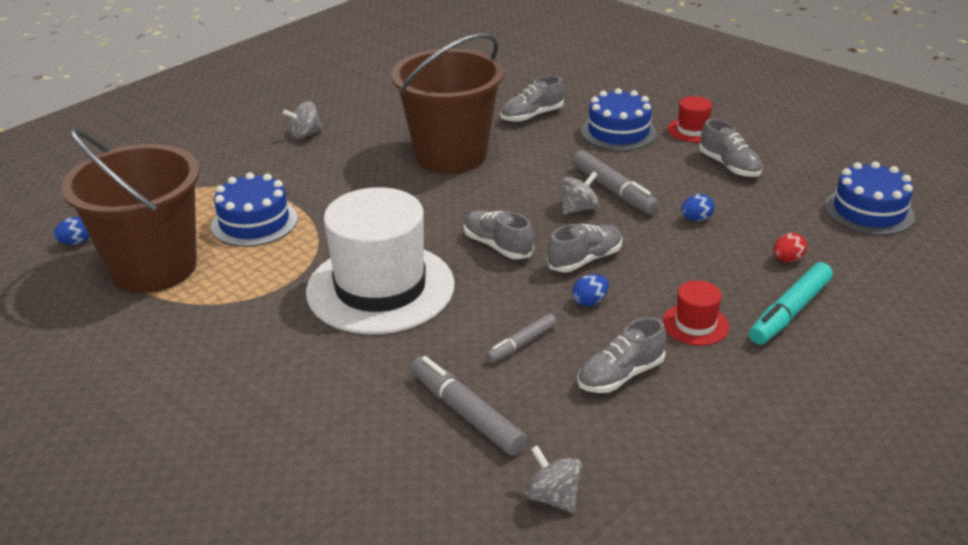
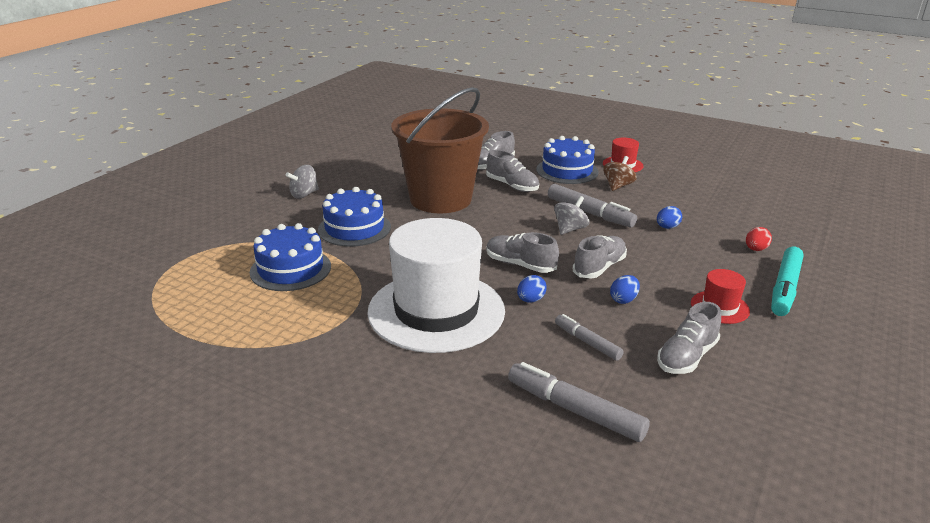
camera: 15 degrees left, 5 degrees down
blue egg [54,217,90,245] -> blue egg moved to [517,275,547,302]
brown bucket [61,129,200,293] -> none
grey marker [486,314,556,363] -> grey marker turned 105 degrees clockwise [555,314,624,361]
grey spinning top [525,445,582,513] -> none
grey shoe [699,119,763,177] -> grey shoe moved to [486,150,539,192]
blue cake [825,161,915,235] -> blue cake moved to [318,187,391,247]
none -> brown spinning top [603,156,637,191]

